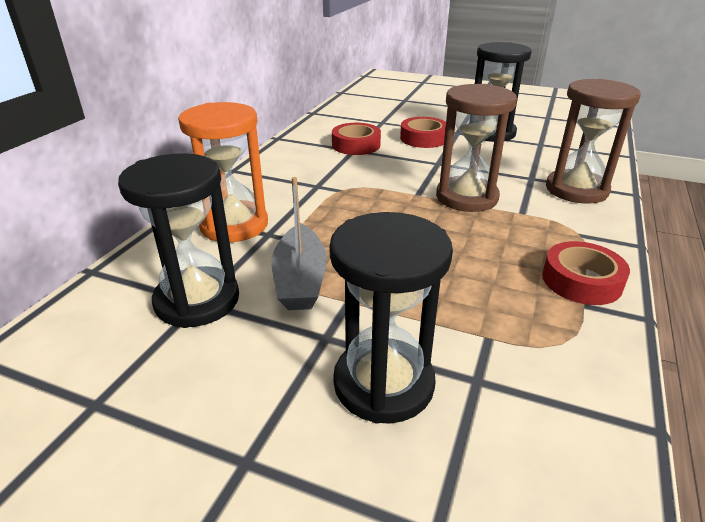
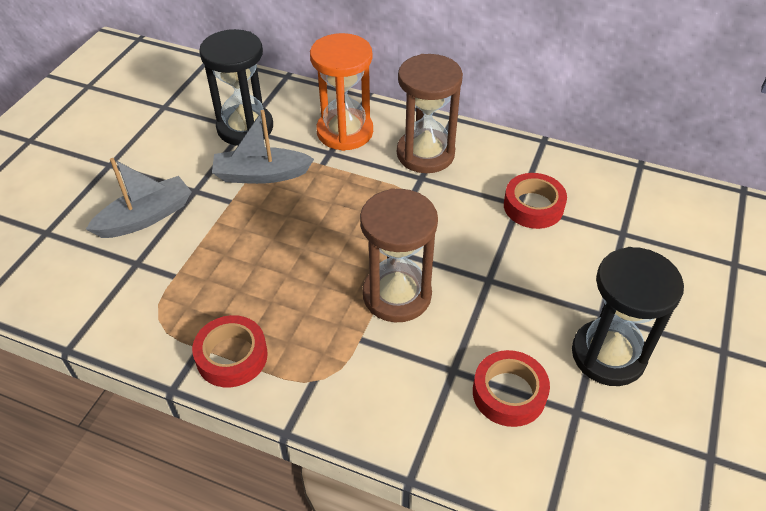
camera: 90 degrees right, 15 degrees up
black hourglass [329,212,453,424] -> grey boat [86,158,191,238]
red tape [400,117,446,148] -> red tape moved to [473,350,550,427]
brown hourglass [546,79,641,204] -> brown hourglass moved to [397,54,463,173]

